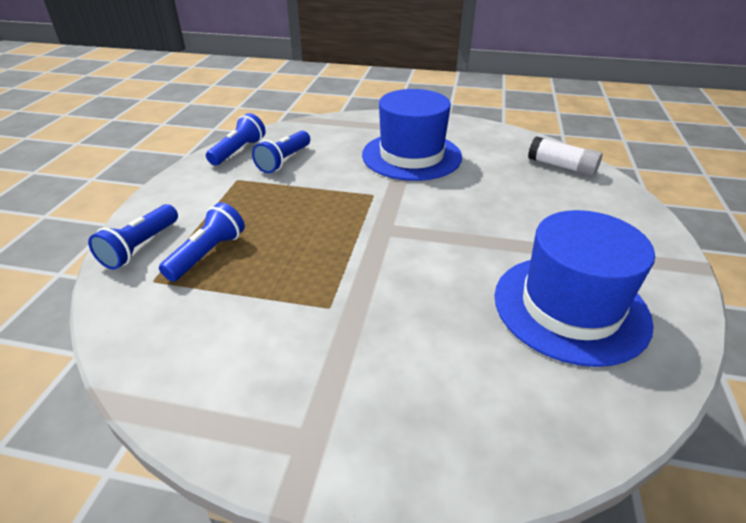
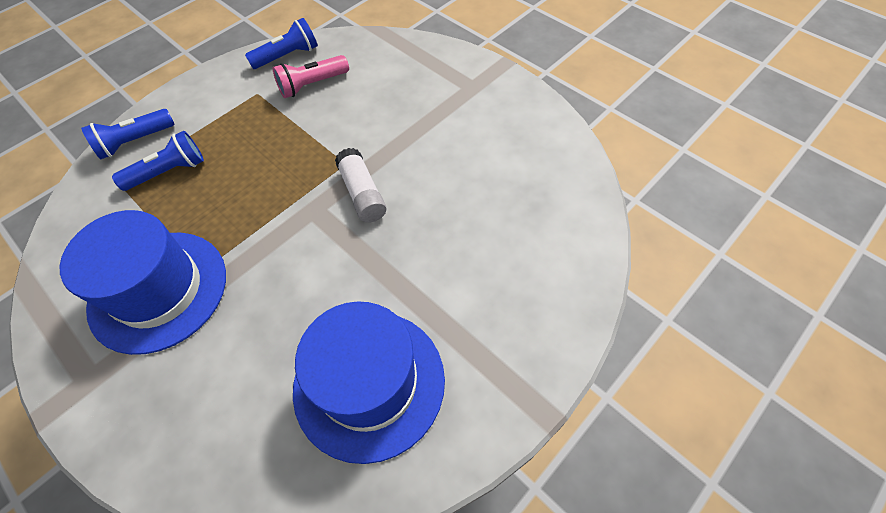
camera: 35 degrees right, 20 degrees up
blue flashlight [252,130,310,173] -> pink flashlight [273,55,349,98]
blue hat [362,89,462,181] -> blue hat moved to [60,210,226,355]
white glue stick [528,136,602,176] -> white glue stick moved to [335,148,386,223]

